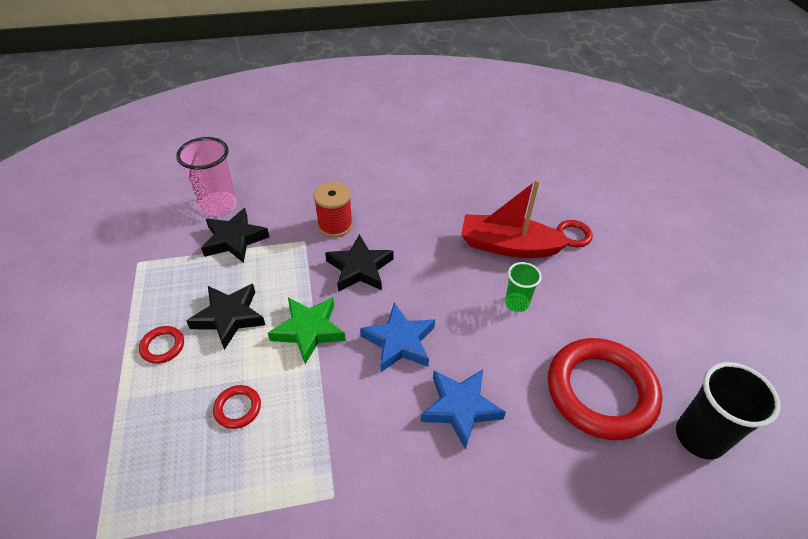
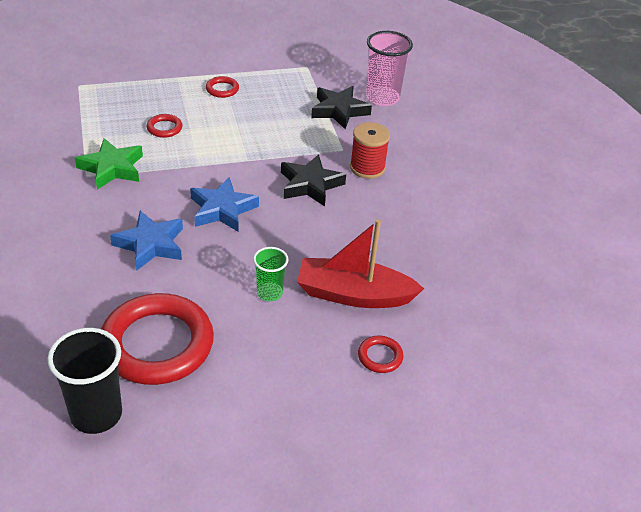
camera: 85 degrees right, 5 degrees down
black star [186,284,265,350] -> none
green star [268,297,346,364] -> green star moved to [75,138,143,190]
red boat [461,179,572,258] -> red boat turned 90 degrees counterclockwise [297,219,424,308]

